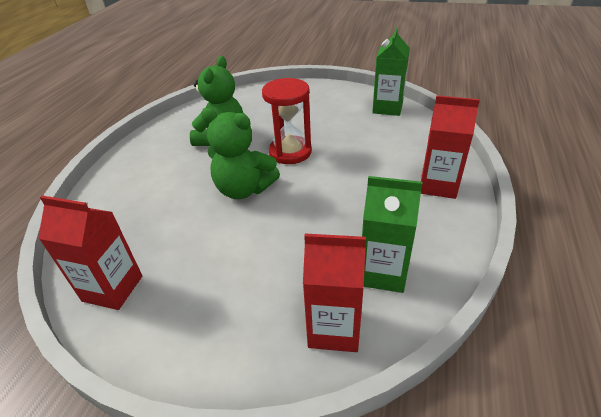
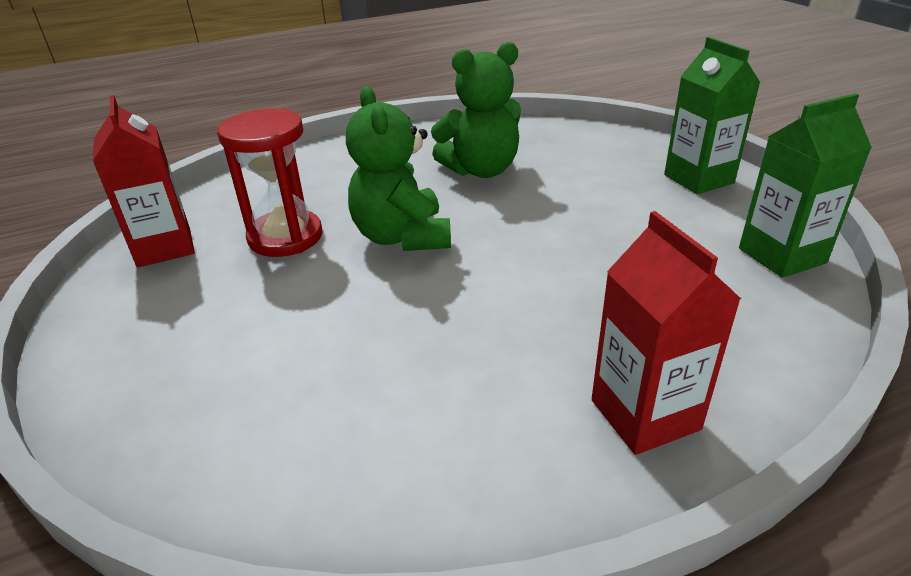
camera: 50 degrees right, 5 degrees down
red hourglass [262,78,312,164] -> red hourglass moved to [217,108,323,257]
red carton [303,234,366,352] -> none
green carton [362,176,423,293] -> green carton moved to [664,37,760,194]

